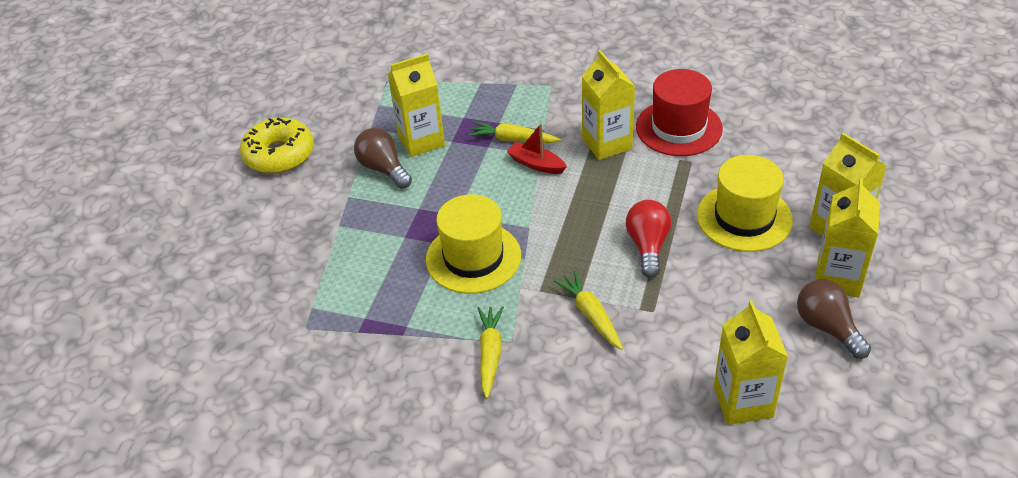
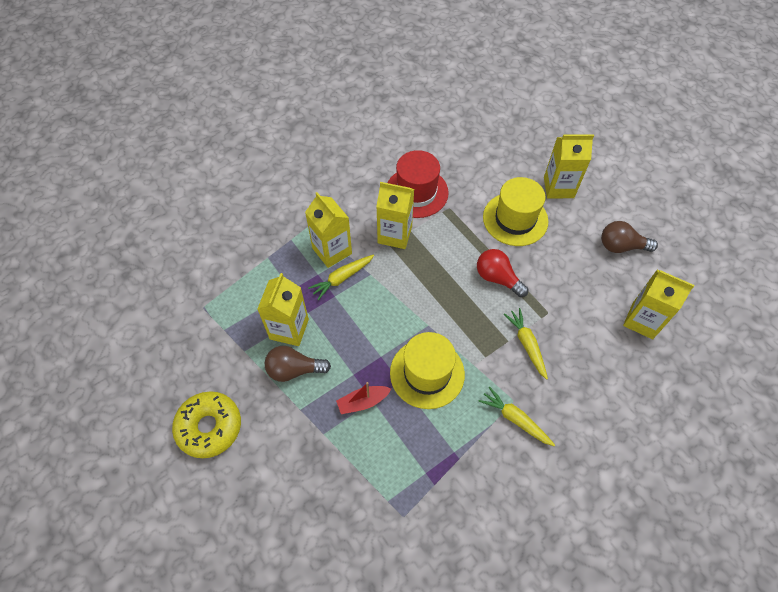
camera: 55 degrees left, 15 degrees up
red boat [507,123,567,174] -> red boat moved to [336,382,391,414]
yellow carrot [554,271,623,350] -> yellow carrot turned 60 degrees clockwise [504,308,548,380]
yellow carton [815,178,880,298] -> yellow carton moved to [305,192,352,268]

